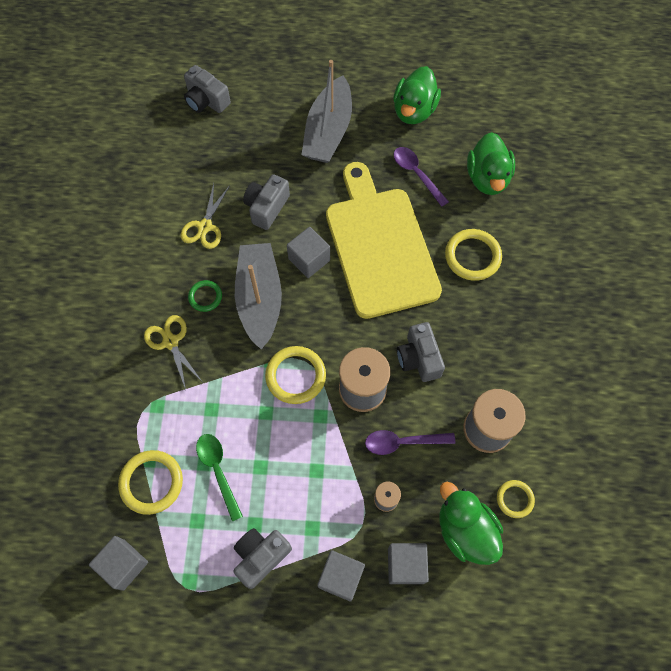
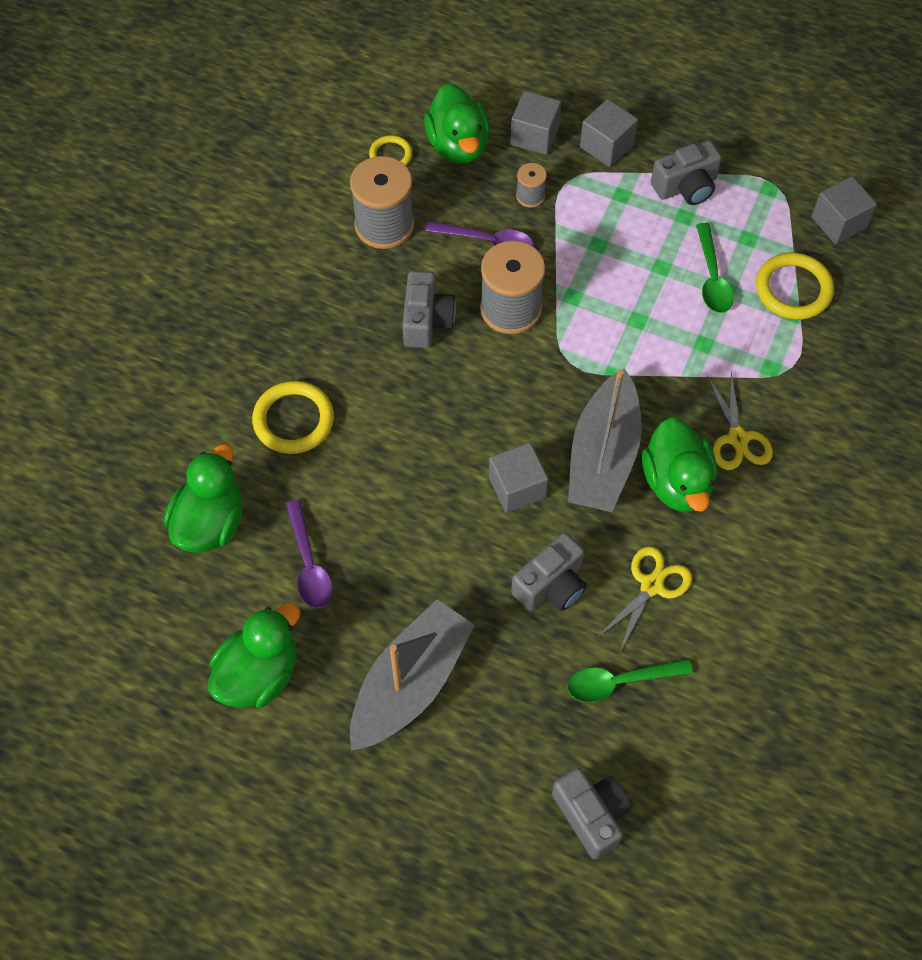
camera: 160 degrees left, 5 degrees down
green ring [188,280,222,312] -> green duck [642,417,717,512]
yellow ring [265,346,326,404] -> none
yellow cutting board [326,162,442,319] -> none
none -> green spoon [567,659,693,703]

